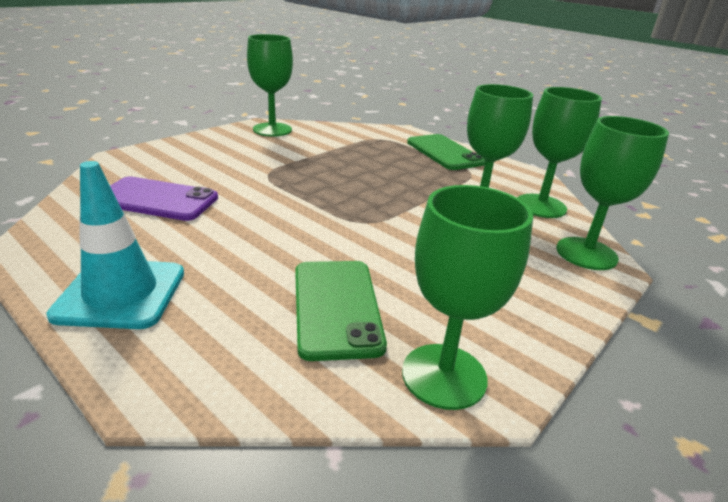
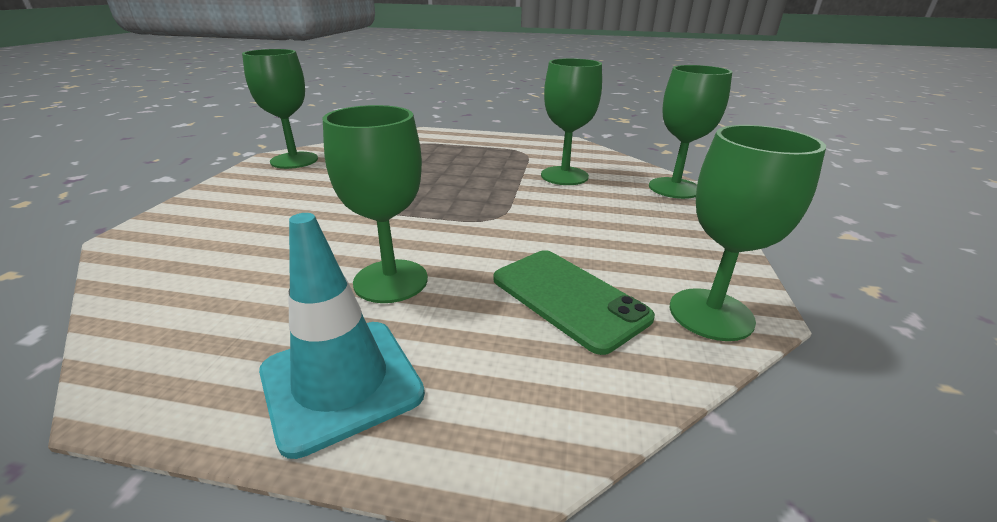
camera: 30 degrees left, 0 degrees up
purple phone [110,176,218,221] -> none
green phone [407,134,486,170] -> none
green goblet [517,87,602,218] -> green goblet moved to [323,105,428,303]

